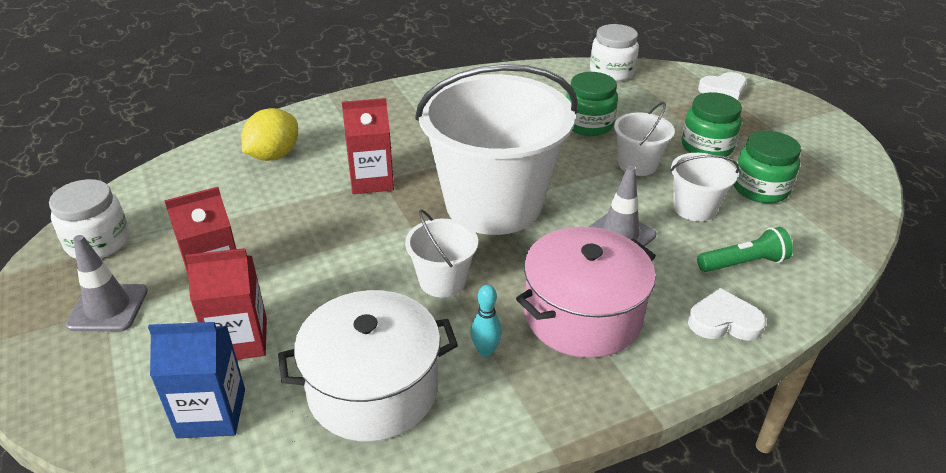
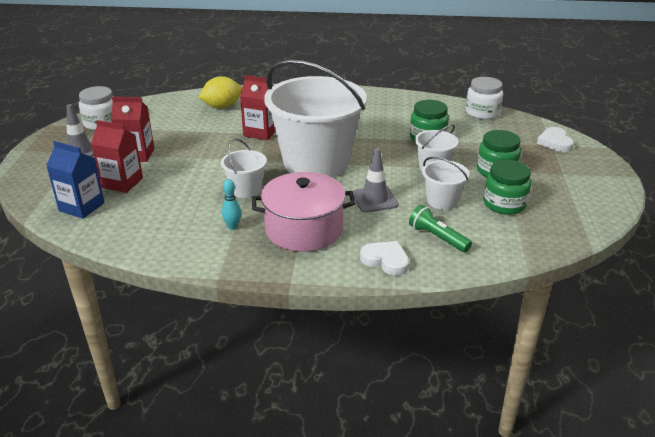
camera: 30 degrees right, 5 degrees down
white pot [278,290,458,442] -> none
green flashlight [697,227,793,272] -> green flashlight turned 150 degrees counterclockwise [409,205,472,252]
white heart [698,72,747,100] -> white heart turned 75 degrees clockwise [537,127,574,152]

